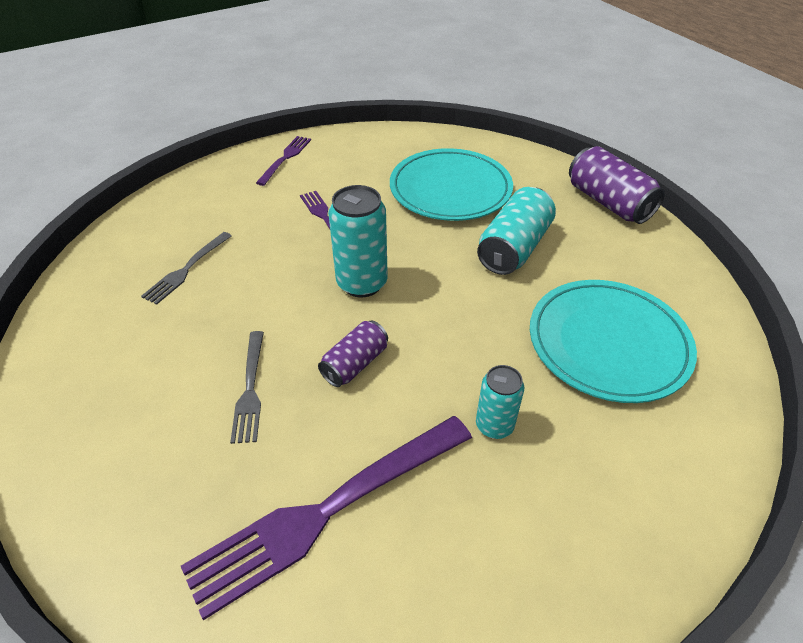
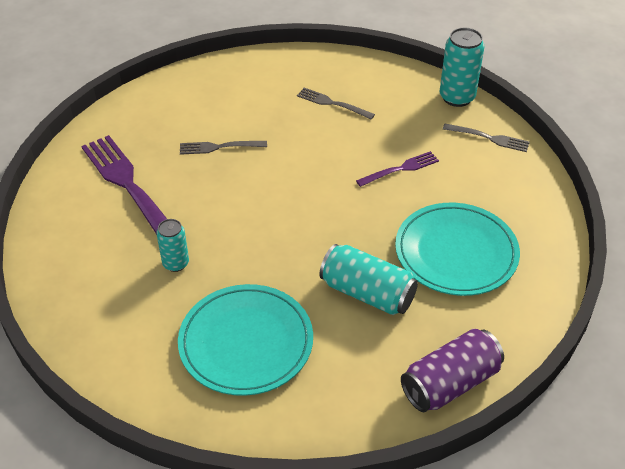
camera: 90 degrees right, 0 degrees up
purple fork [256,136,311,186] -> grey fork [443,124,530,152]
purple can [318,321,388,387] -> none
turquoise can [328,185,388,297] -> turquoise can moved to [439,28,485,107]

